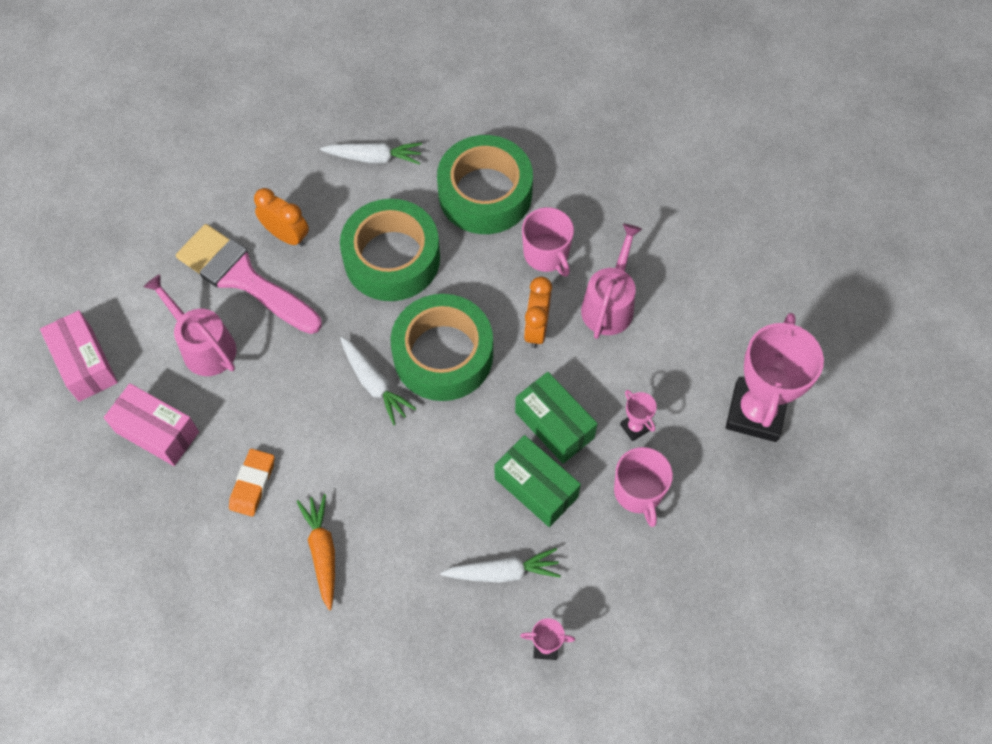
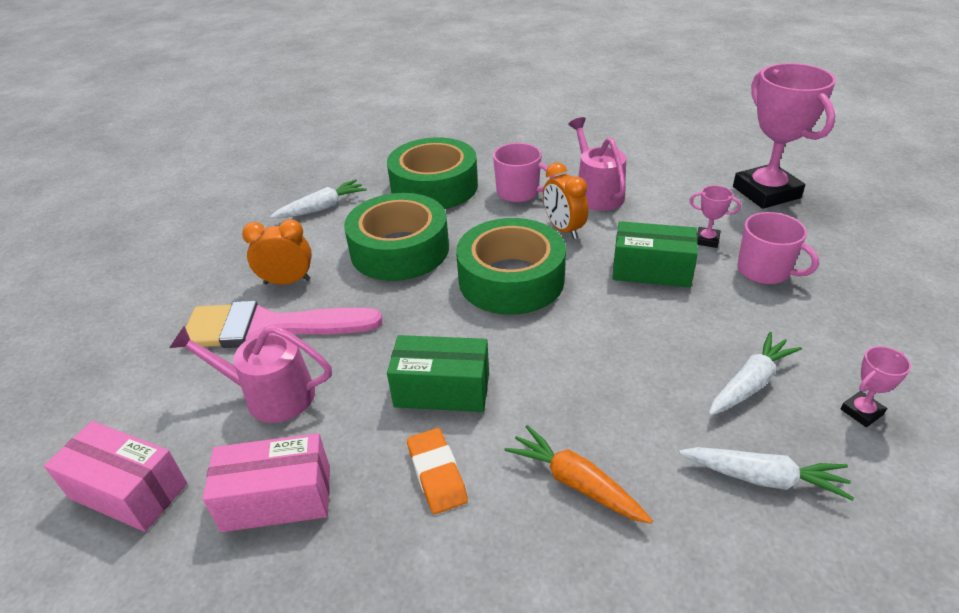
camera: 35 degrees left, 25 degrees down
white carrot [340,337,417,425] -> white carrot moved to [679,447,854,501]
green box [495,435,581,527] -> green box moved to [387,335,489,412]

